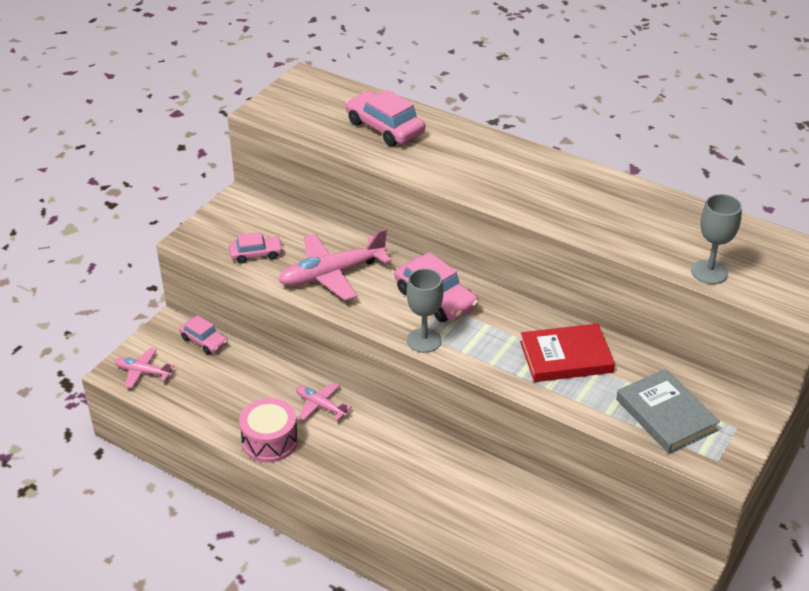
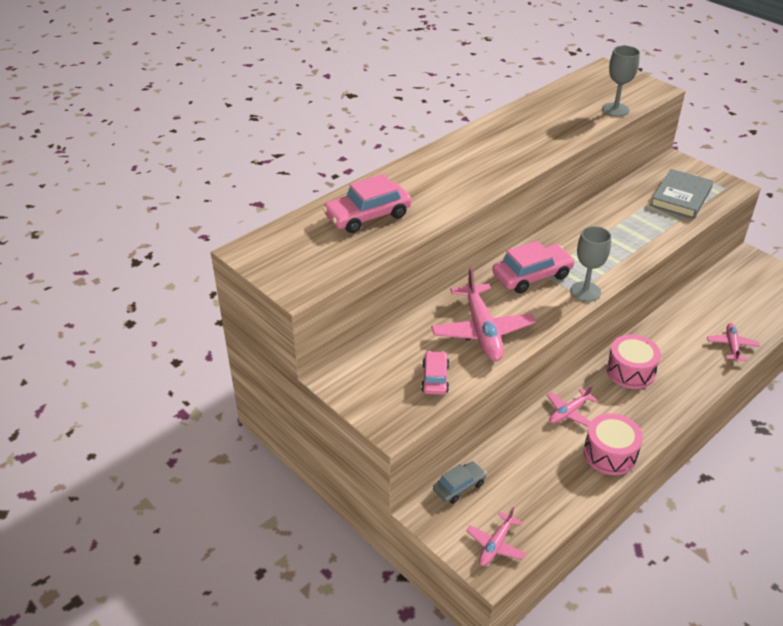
camera: 75 degrees left, 0 degrees up
pink car [179,315,228,354] -> grey car [433,461,487,504]
red book [520,323,615,382] -> none
grey book [616,369,720,454] -> grey book turned 45 degrees counterclockwise [650,169,714,219]
none -> pink drum [606,334,661,389]
none -> pink plane [707,323,760,362]

